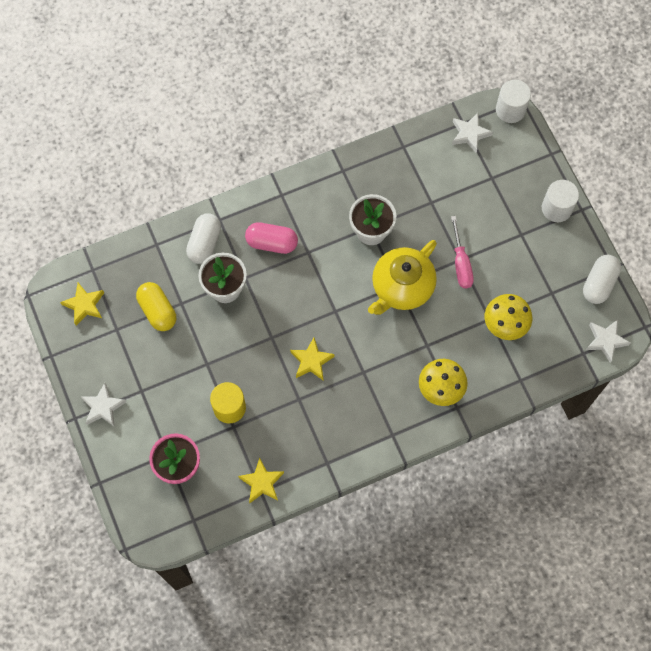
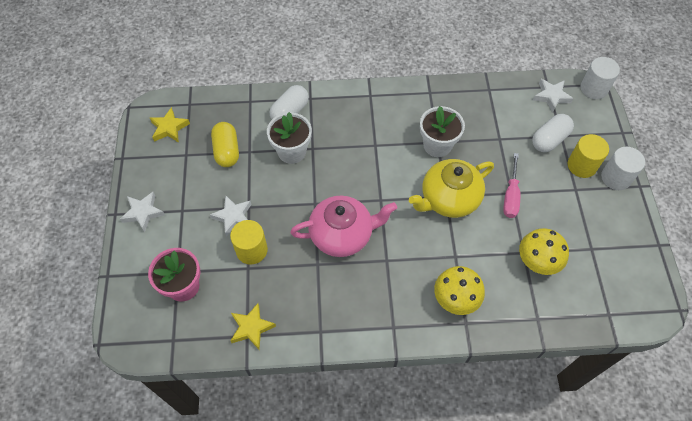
camera: 20 degrees right, 10 degrees down
pink capsule [245,222,298,254] -> none
yellow star [290,338,335,380] -> pink teapot [291,196,397,257]
white capsule [583,255,621,304] -> white capsule moved to [532,114,574,152]
white star [586,319,631,363] -> white star moved to [210,195,251,236]
none -> yellow cylinder [568,134,609,178]

